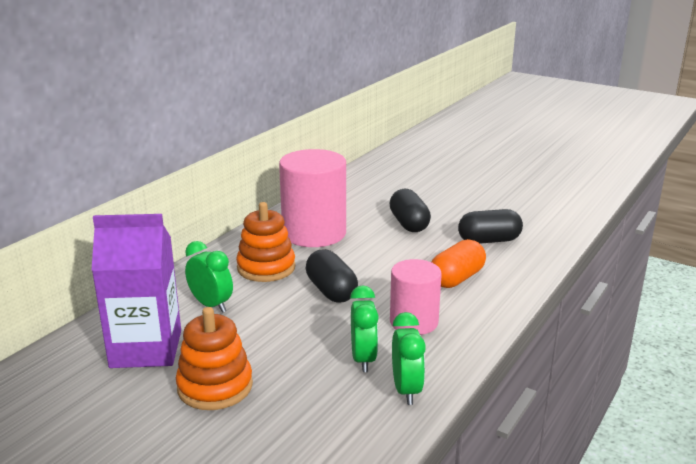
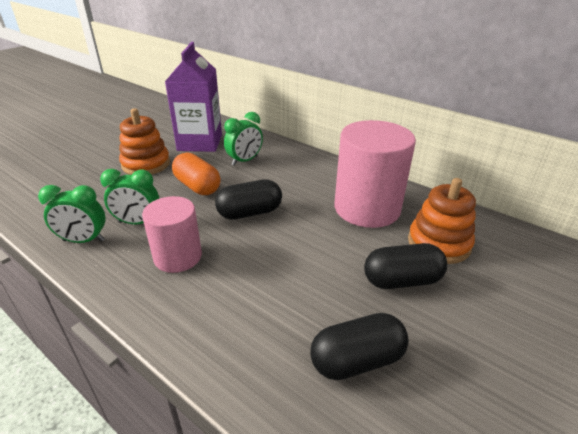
camera: 95 degrees right, 10 degrees up
orange stacking toy [236,202,296,282] -> orange stacking toy moved to [408,178,476,264]
orange capsule [431,239,486,288] -> orange capsule moved to [172,152,221,195]
black capsule [458,209,523,244] -> black capsule turned 75 degrees clockwise [310,313,409,380]

